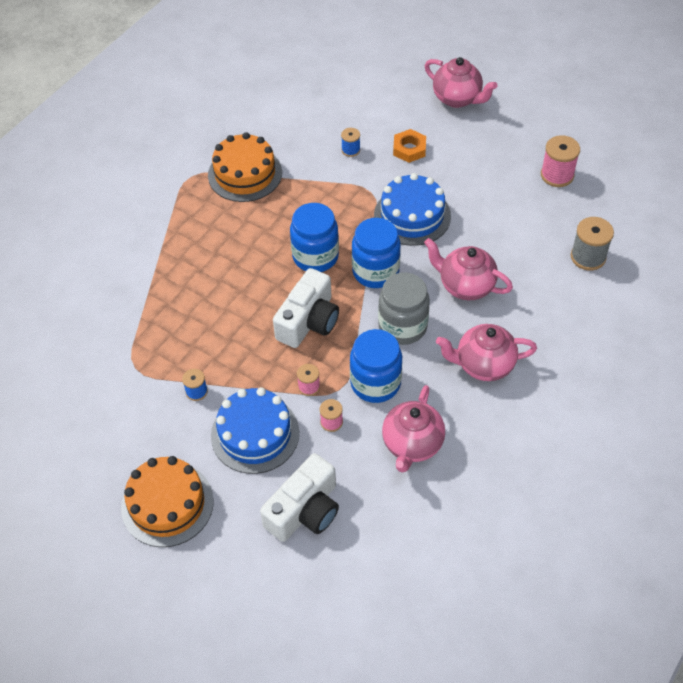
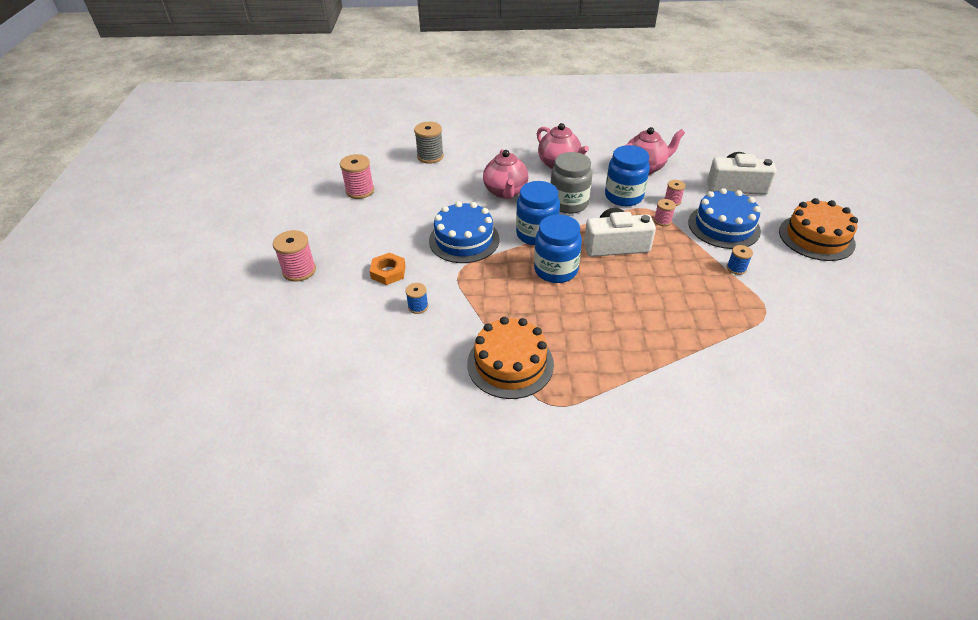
camera: 125 degrees left, 10 degrees down
pink teapot [425,57,498,108] -> pink spool [273,230,316,282]

